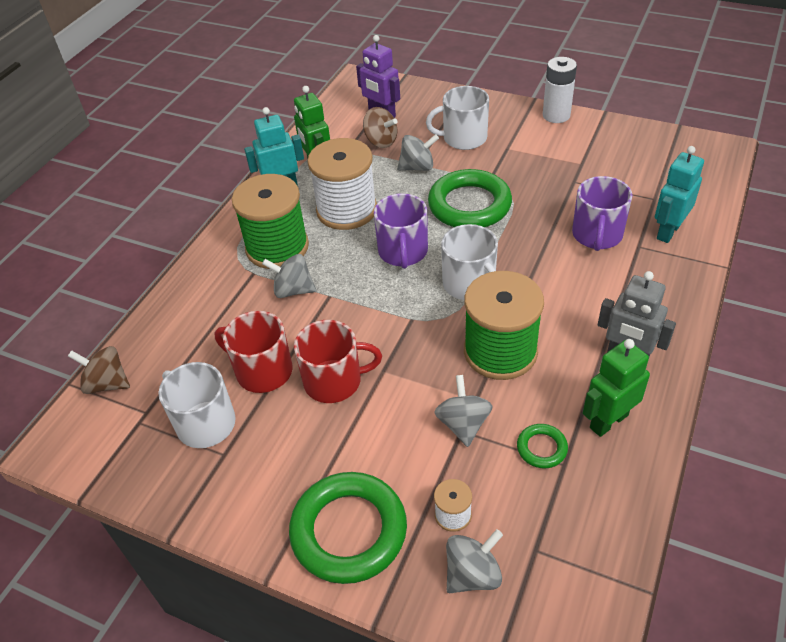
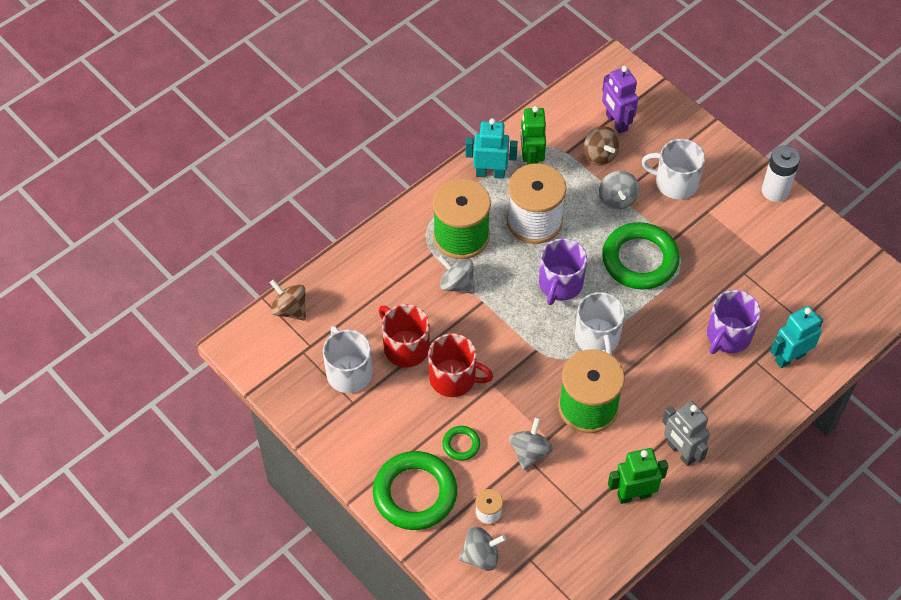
camera: 20 degrees right, 10 degrees up
grey spinning top [397,134,439,171] -> grey spinning top turned 75 degrees clockwise [599,171,639,210]
green ring [517,424,568,468] -> green ring moved to [442,426,480,461]

